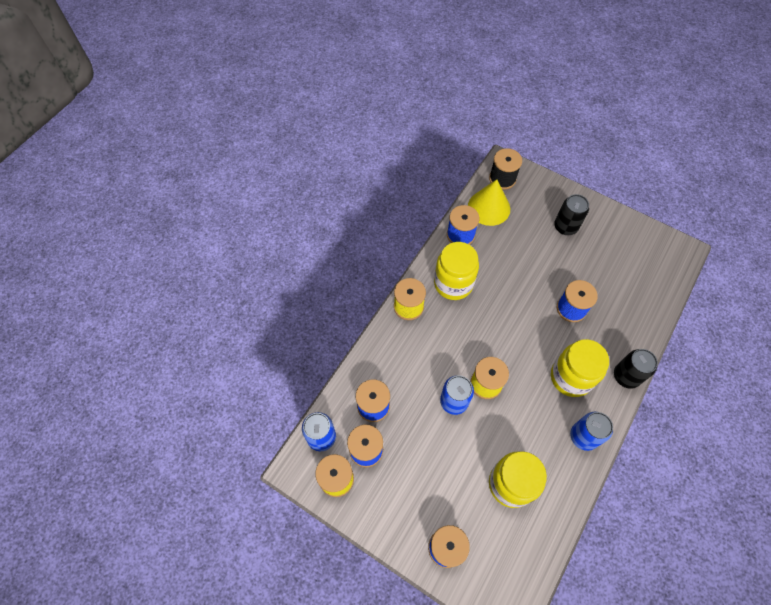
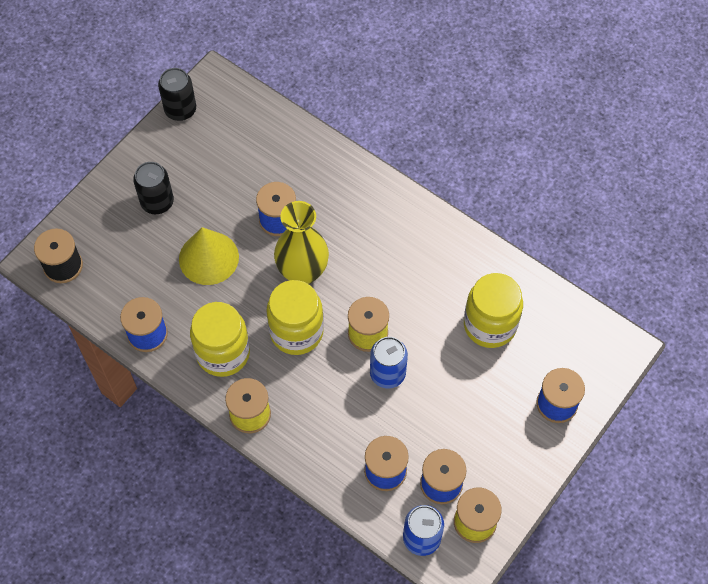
camera: 85 degrees left, 0 degrees up
yellow cone [468,180,510,226] -> yellow cone moved to [179,227,239,285]
yellow jar [551,339,609,397] -> yellow jar moved to [266,280,324,355]
blue can [570,412,613,451] -> none
black can [614,349,658,389] -> black can moved to [158,68,196,121]
none -> yellow vase [274,201,329,284]

